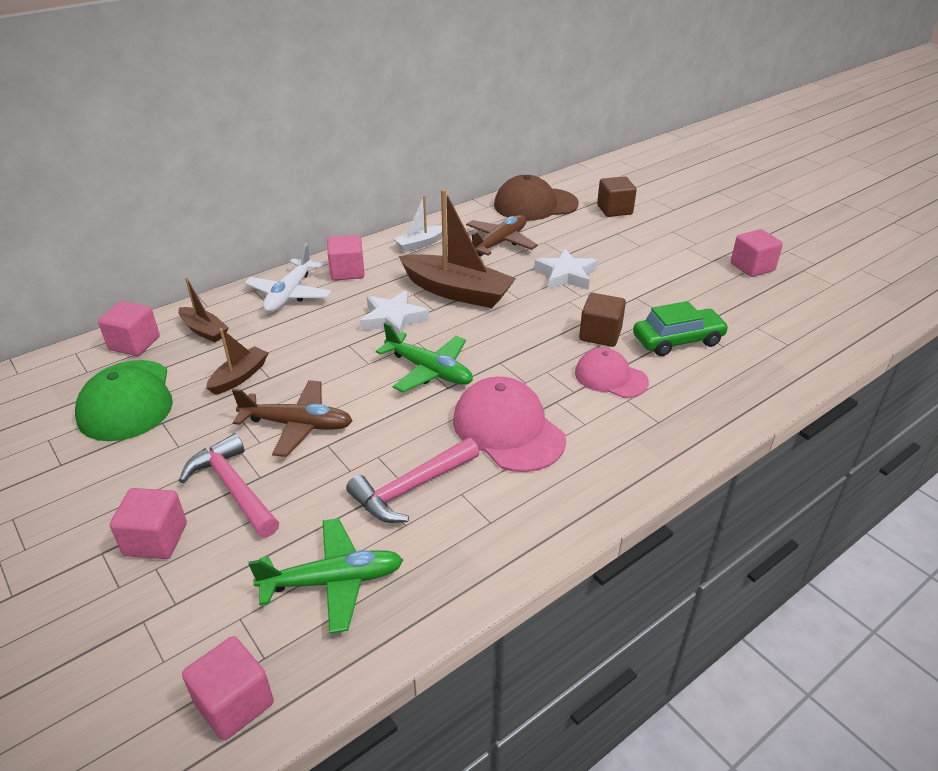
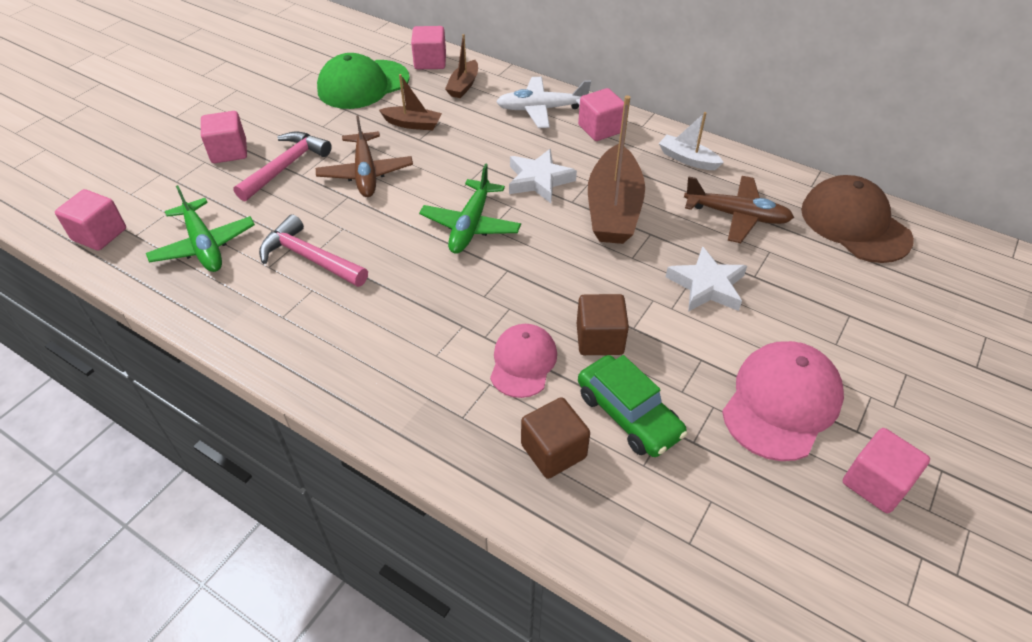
camera: 70 degrees right, 10 degrees up
pink cap [453,377,566,472] -> pink cap moved to [722,341,844,461]
brown cube [597,176,637,217] -> brown cube moved to [521,397,590,479]

